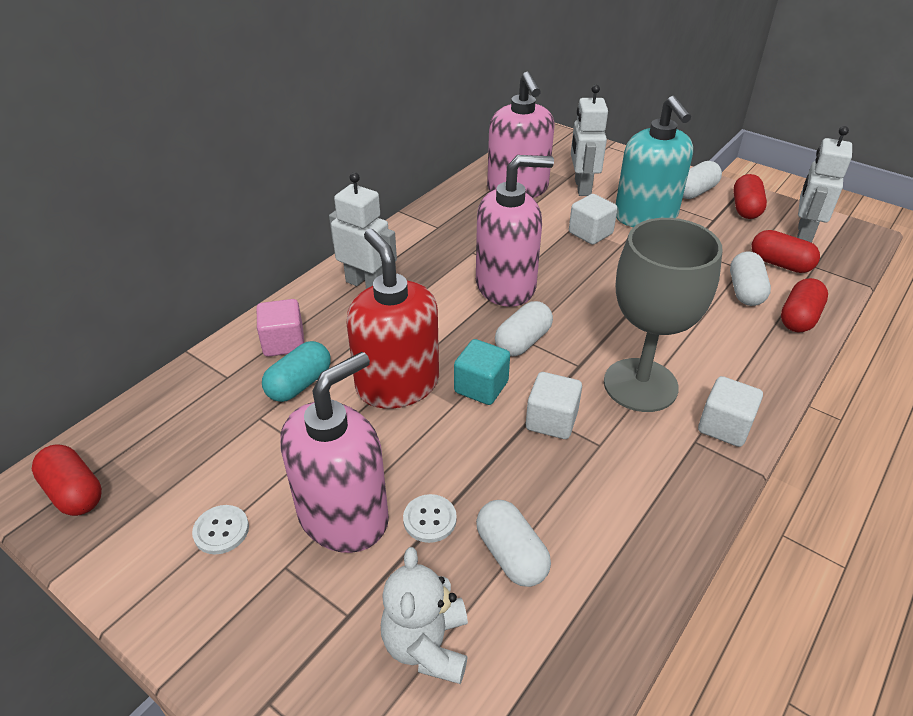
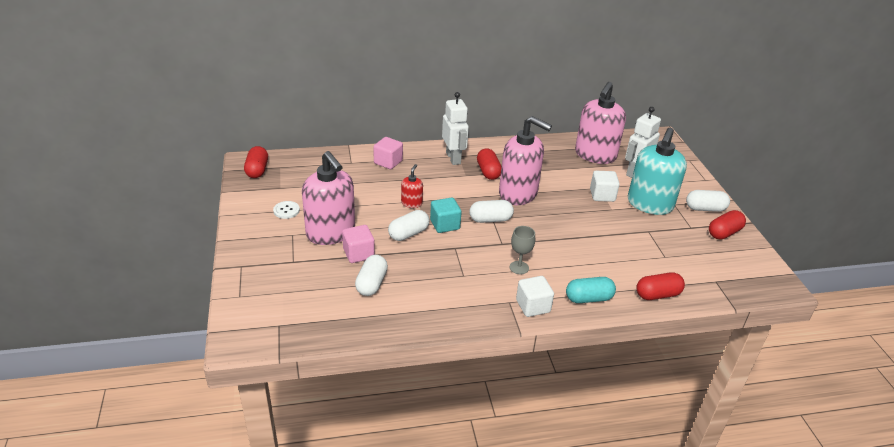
camera: 40 degrees right, 5 degrees down
turquoise capsule [262,341,331,402] -> turquoise capsule moved to [566,277,616,303]
pink soap dispenser [280,352,389,553] -> pink soap dispenser turned 60 degrees clockwise [302,151,355,245]
red soap dispenser [346,229,439,409] -> red soap dispenser [401,164,423,208], size x0.45
white teddy bear [381,547,468,684] -> none
white button [403,494,457,543] -> pink cube [342,225,375,263]
white cube [526,372,582,439] -> none
grey goblet [604,218,723,412] -> grey goblet [510,226,535,274], size x0.43
white capsule [730,251,771,306] -> white capsule moved to [388,210,430,241]
red capsule [752,230,820,273] -> red capsule moved to [477,148,502,180]
white robot [797,126,852,243] -> none

